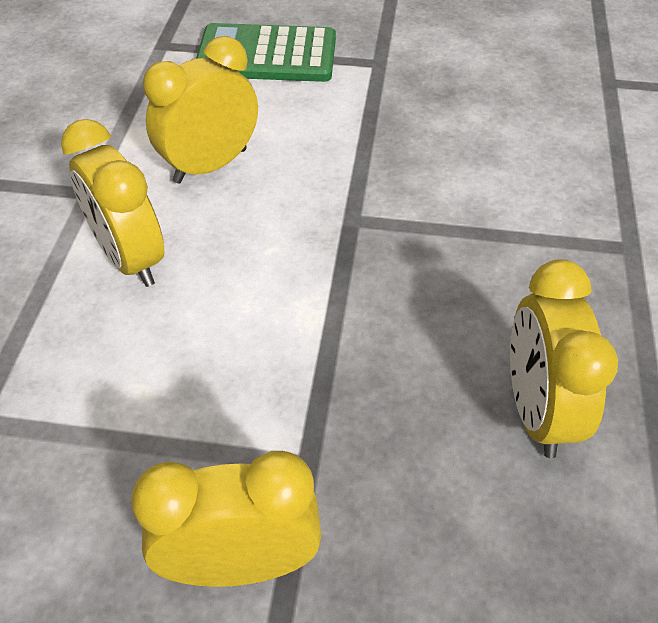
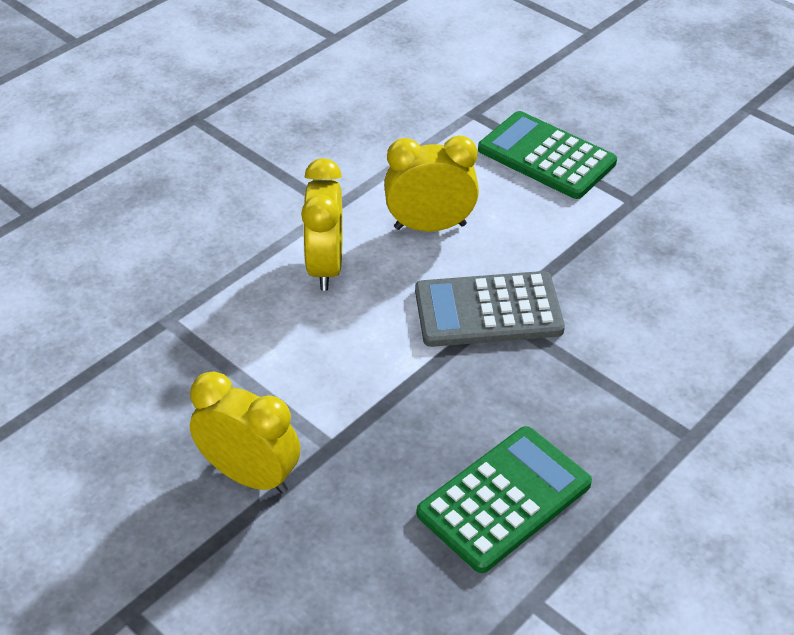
camera: 35 degrees right, 5 degrees down
yellow clock [510,260,618,458] -> green calculator [417,426,592,573]
none -> grey calculator [415,271,565,347]

